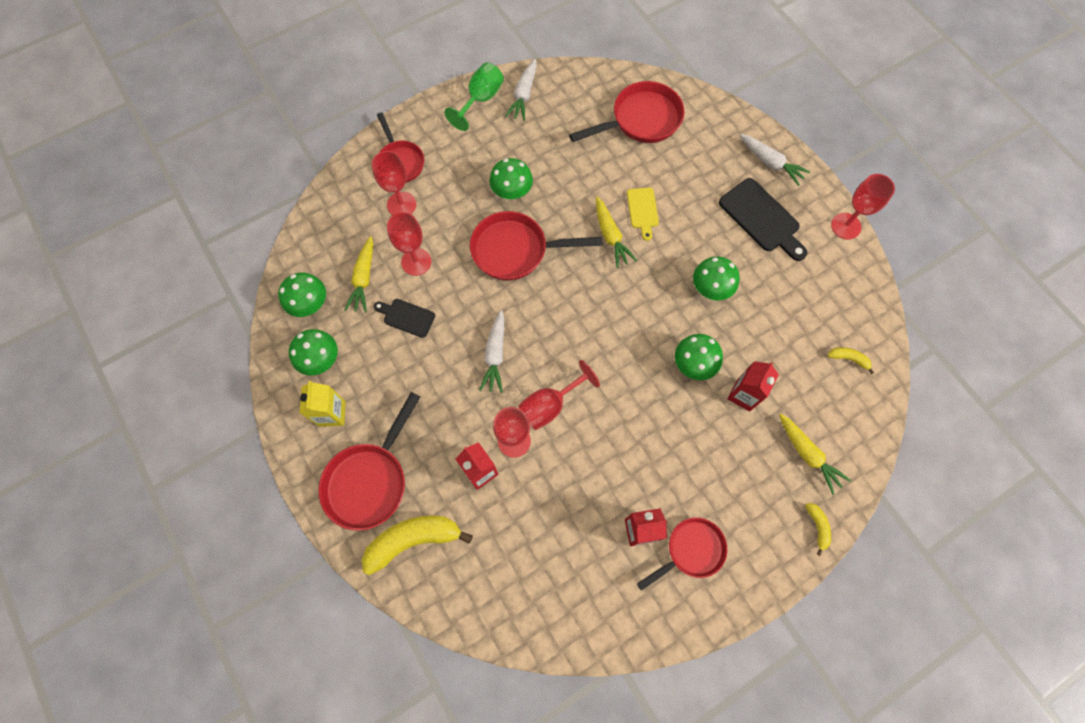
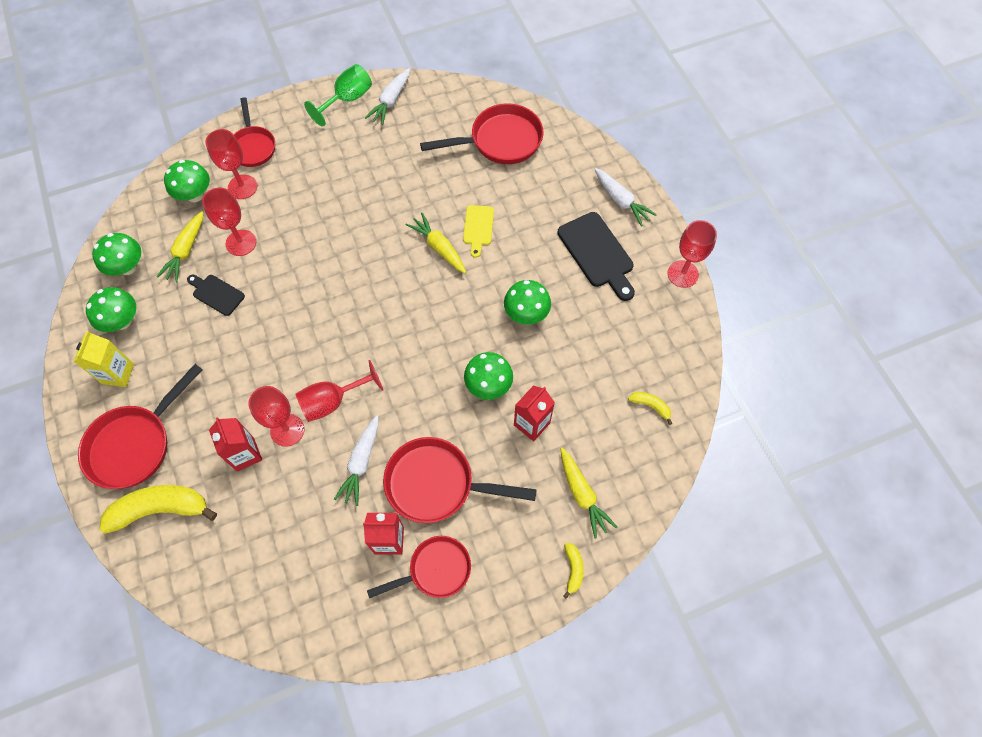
camera: 10 degrees right, 5 degrees down
red pan [470,211,602,281] -> red pan moved to [383,437,537,523]
white carrot [479,310,505,393] -> white carrot moved to [334,415,379,506]
green mushroom [489,158,533,200] -> green mushroom moved to [164,160,210,202]
yellow carrot [596,196,637,268] -> yellow carrot turned 150 degrees clockwise [406,213,466,274]

